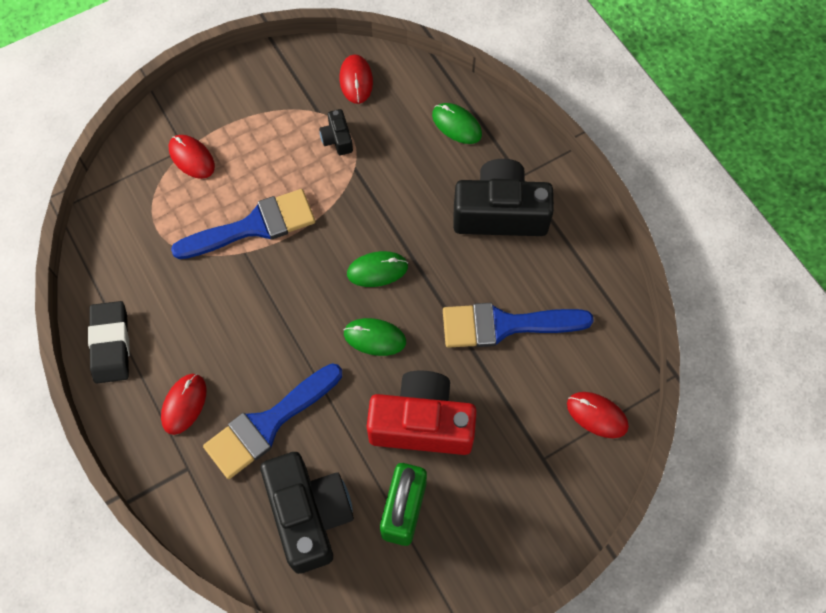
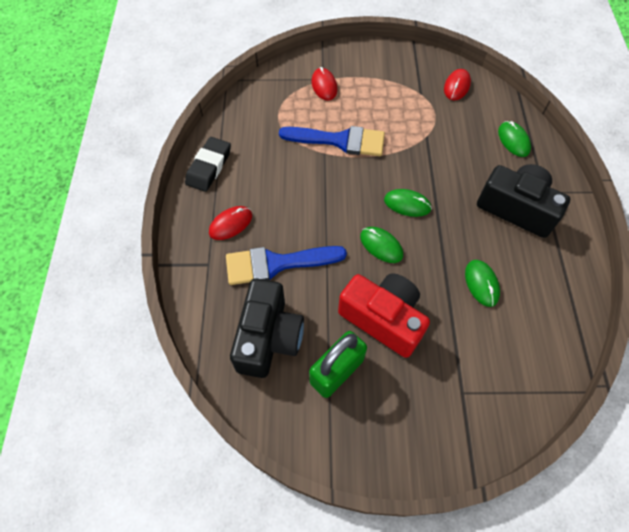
camera: 30 degrees right, 5 degrees down
black camera [319,109,353,155] -> none
blue brush [443,303,594,348] -> green mouse [465,260,500,307]
red mouse [567,392,629,438] -> none

